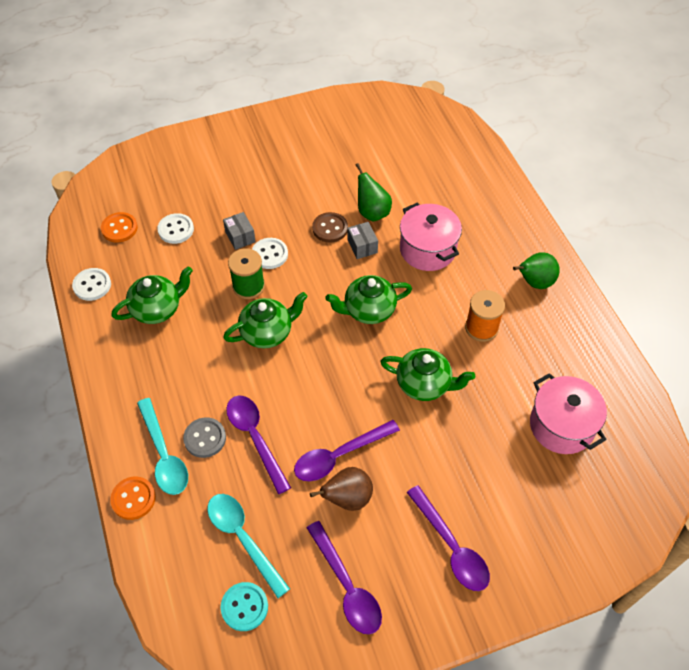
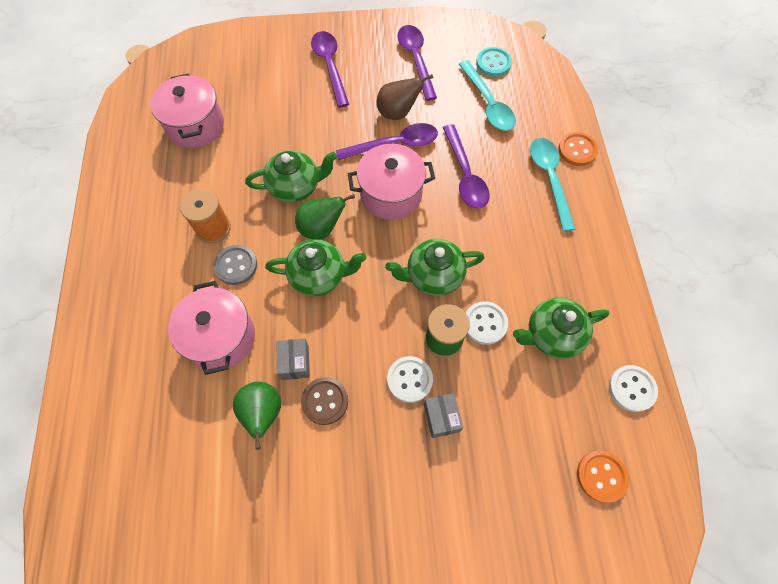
camera: 165 degrees left, 10 degrees up
white button [157,213,194,244] -> white button moved to [466,301,508,345]
grey button [183,418,226,458] -> grey button moved to [214,245,257,285]
green teapot [380,348,475,401] -> green teapot turned 135 degrees clockwise [245,150,337,203]
green pear [513,252,560,289] -> green pear moved to [295,194,355,239]
none -> pink pot [348,144,435,220]

